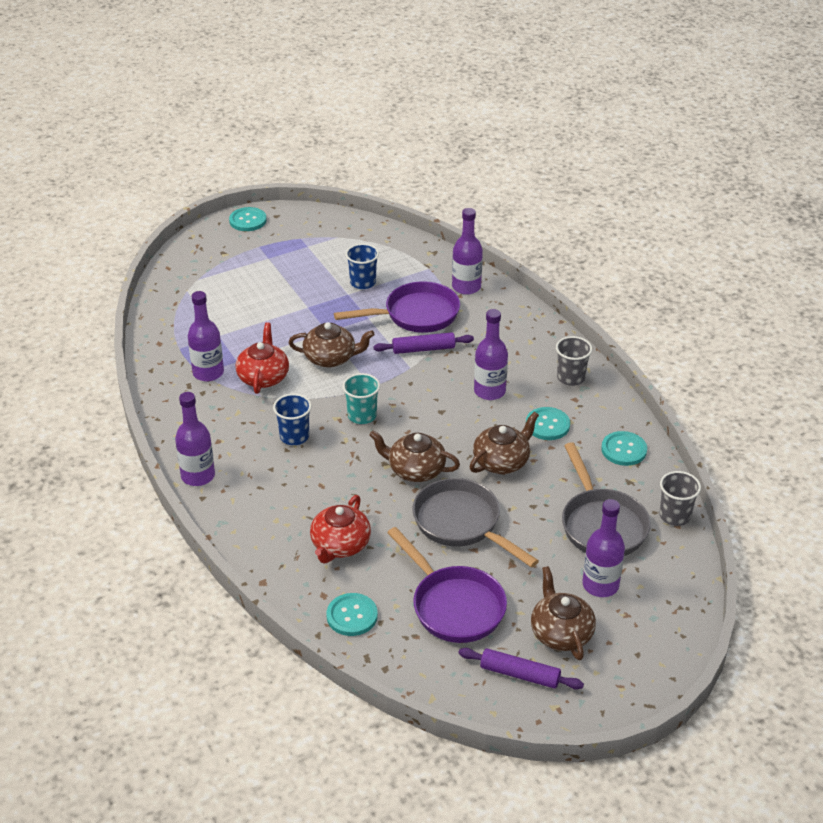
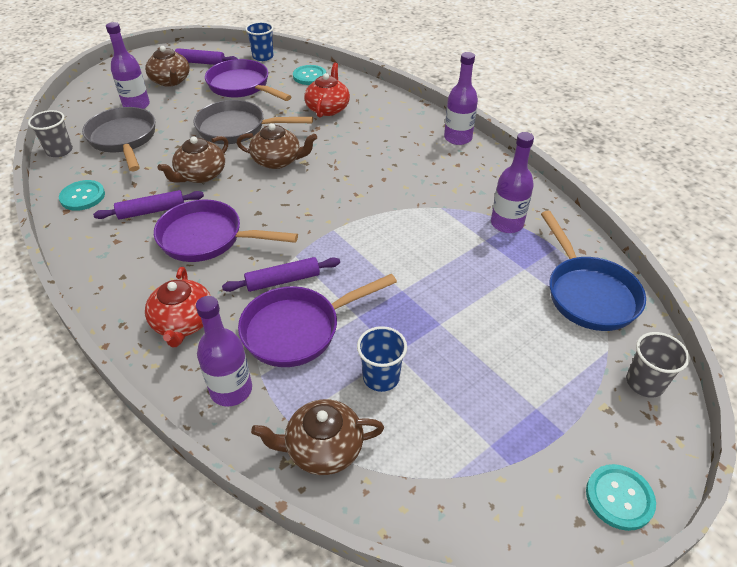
camera: 170 degrees right, 5 degrees up
red teapot [235,322,289,394] -> red teapot moved to [145,267,211,348]
blue cup [273,394,312,445] -> blue cup moved to [245,22,274,61]
brown teapot [289,322,375,367] -> brown teapot moved to [251,399,384,475]
turquoise cup [342,373,380,424] -> none
grey pan [412,478,539,568] -> grey pan turned 150 degrees clockwise [193,100,313,144]
purple bottle [474,309,508,400] -> purple pan [154,200,298,262]
turquoise button [526,407,570,440] -> purple rolling pin [93,190,204,220]
grey cup [556,336,592,386] -> grey cup moved to [626,332,690,398]
none -> blue pan [541,211,646,331]

